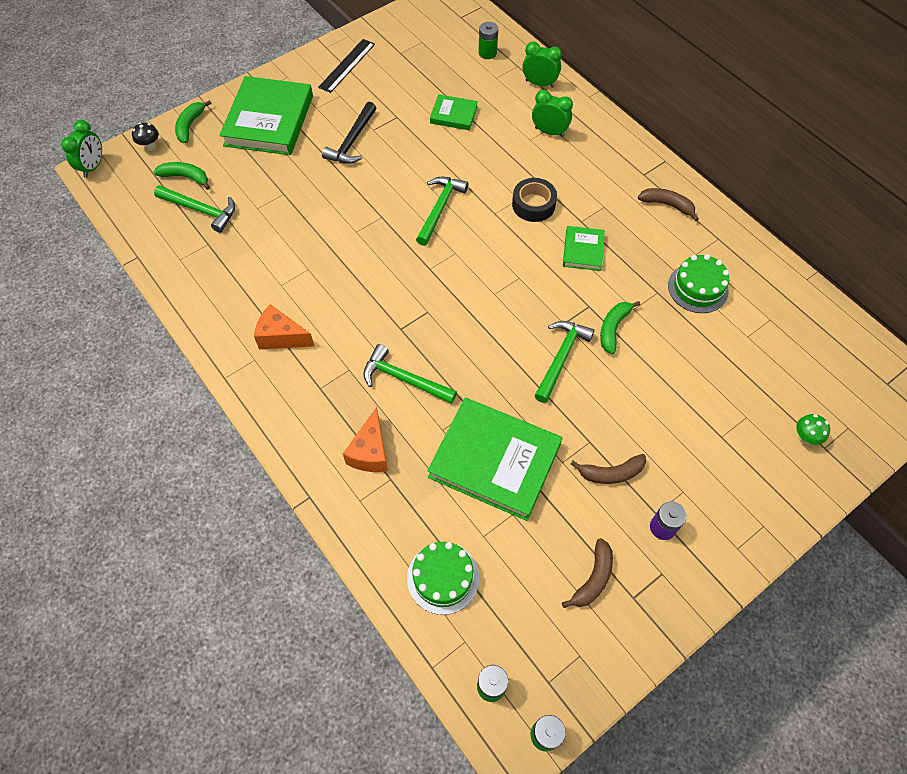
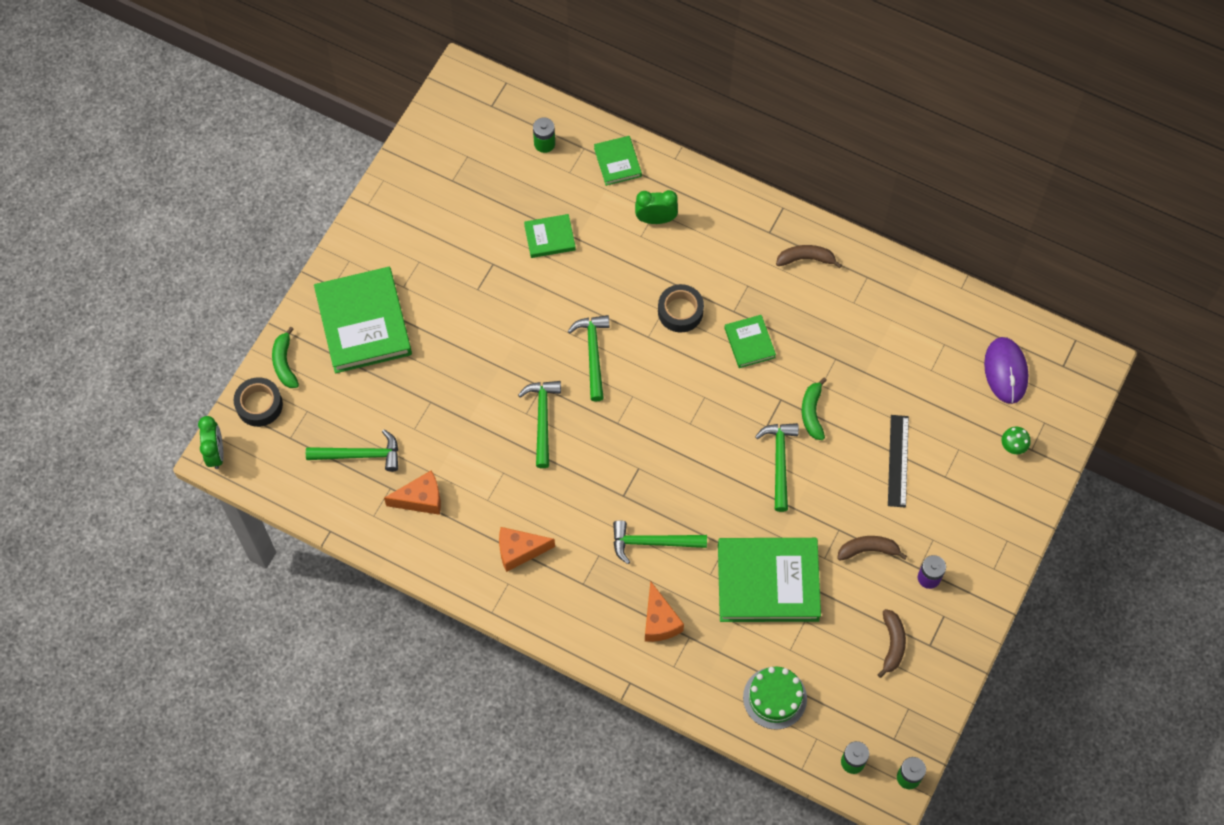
camera: 25 degrees left, 5 degrees up
black mushroom [132,122,159,151] -> black tape [234,377,283,427]
green banana [154,162,210,190] -> none
black ruler [318,39,375,93] -> black ruler moved to [888,415,909,508]
black hammer [322,102,376,164] -> none
green clock [522,42,562,88] -> green book [594,136,642,186]
brown banana [570,454,646,484] -> brown banana turned 150 degrees counterclockwise [837,536,907,561]
green cake [668,254,729,313] -> none
none -> orange cheese [384,470,441,515]
none -> green hammer [518,381,561,468]
none -> purple mouse [984,337,1028,404]

